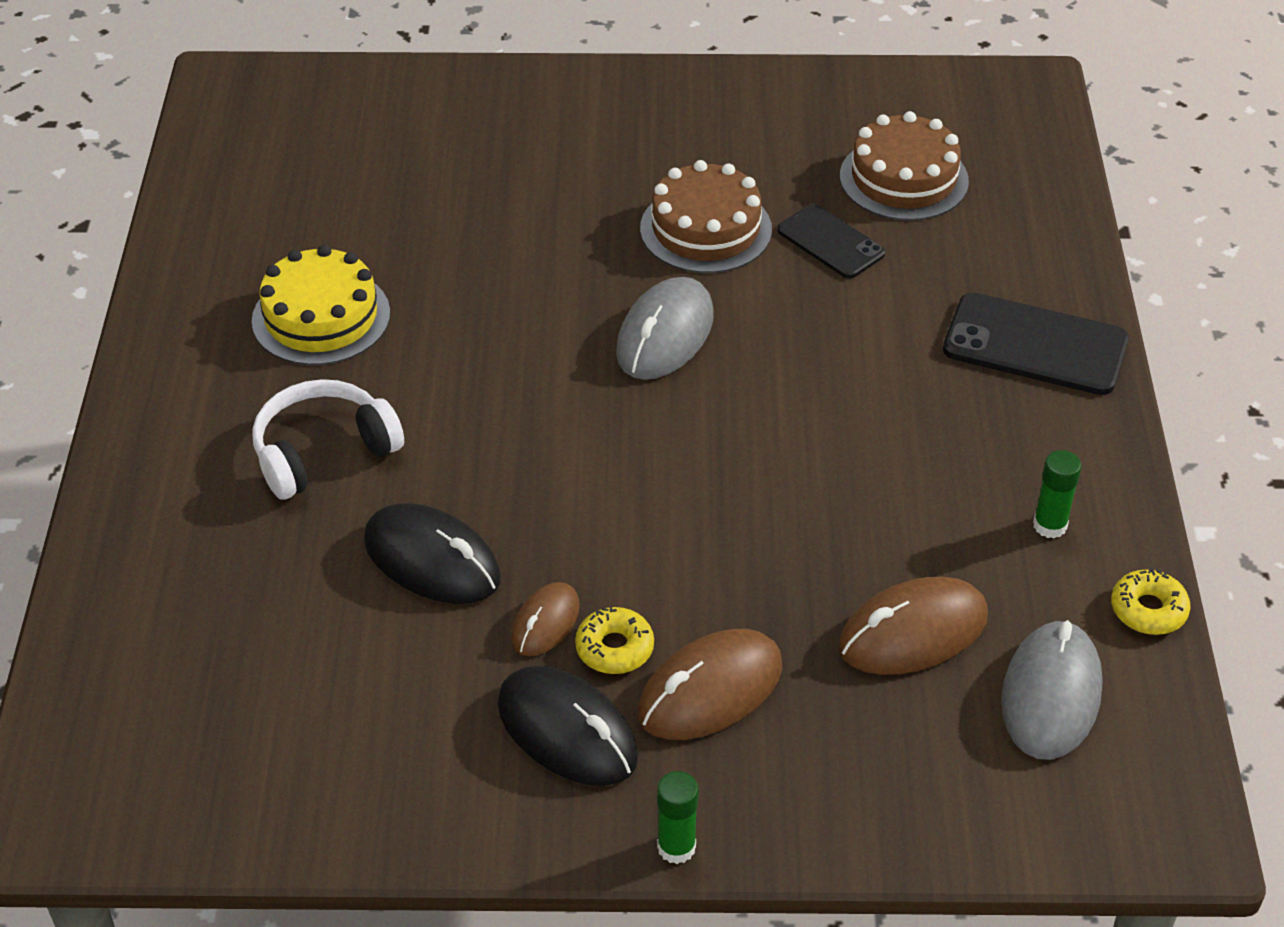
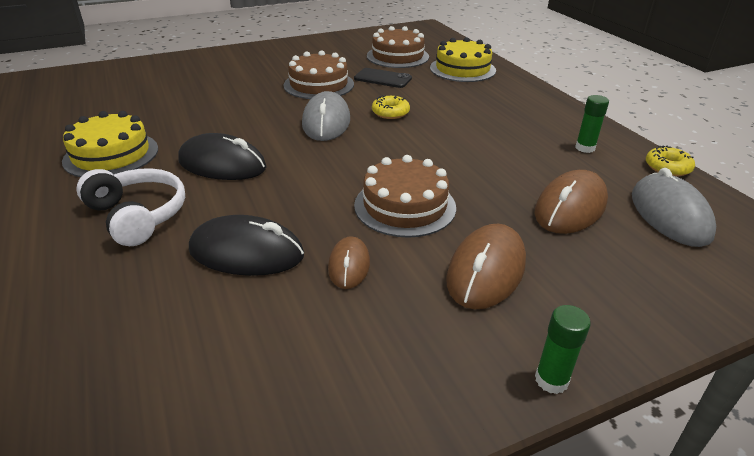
camera: 25 degrees left, 10 degrees down
white headphones [252,379,404,500] -> white headphones turned 105 degrees clockwise [76,168,185,246]
black mouse [498,666,638,786] -> black mouse moved to [178,133,267,180]
yellow donut [575,606,654,674] -> yellow donut moved to [372,95,410,119]
black phone [943,293,1129,395] -> none
none -> brown cake [354,155,456,238]
none -> yellow cake [430,37,496,82]

